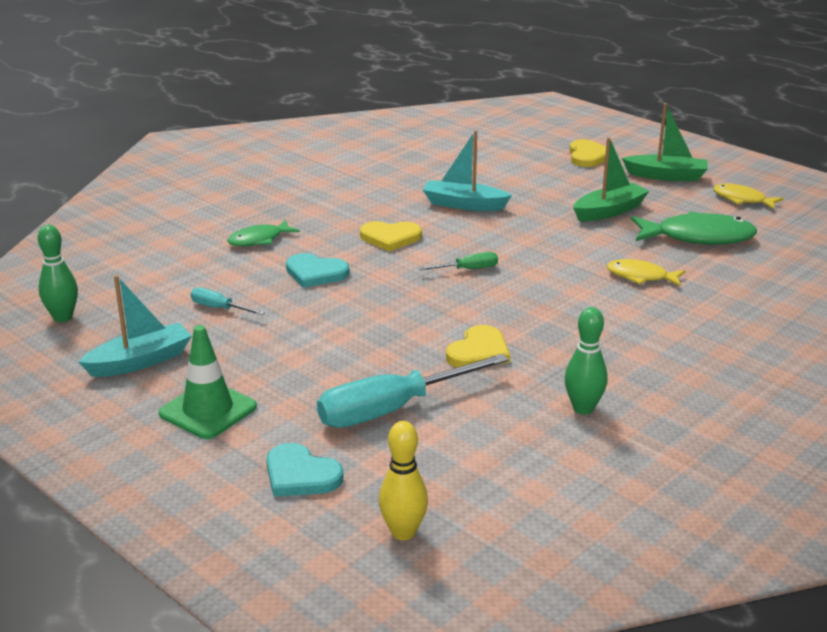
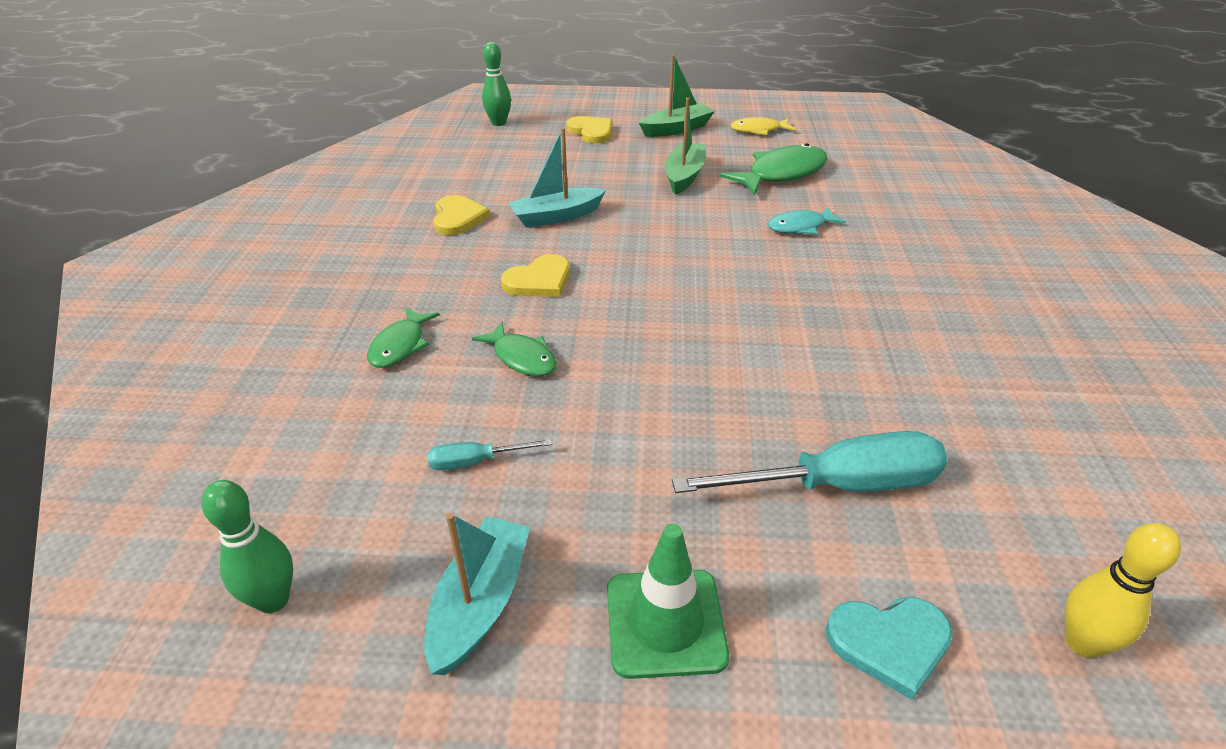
camera: 40 degrees left, 10 degrees up
turquoise heart [286,253,349,288] -> green fish [472,322,557,376]
turquoise screwdriver [317,354,509,428] -> turquoise screwdriver turned 120 degrees counterclockwise [672,431,948,493]
green screwdriver [419,252,498,270] -> none
yellow heart [446,325,510,367] -> yellow heart moved to [433,195,490,235]
green bowling pin [565,307,607,414] -> green bowling pin moved to [482,42,511,126]
yellow fish [607,259,685,287] -> turquoise fish [768,207,846,234]

